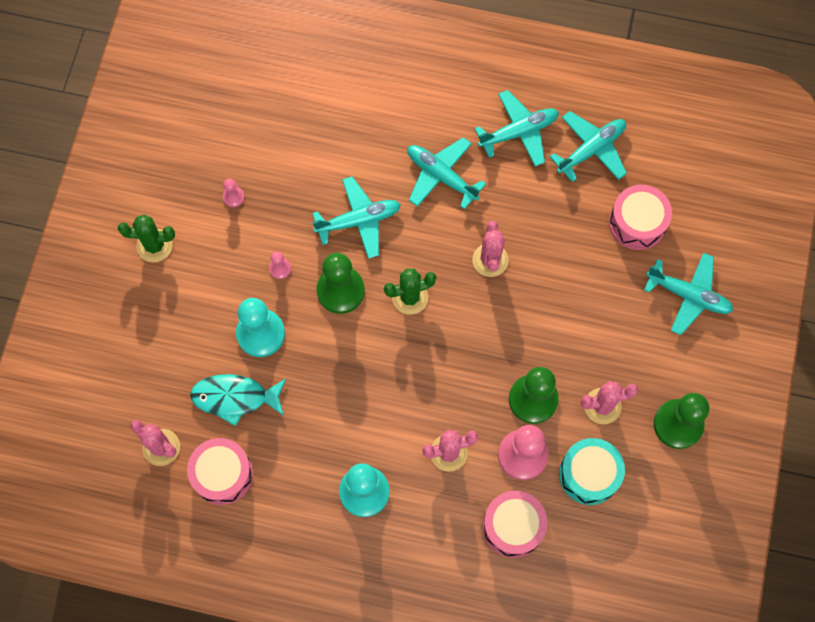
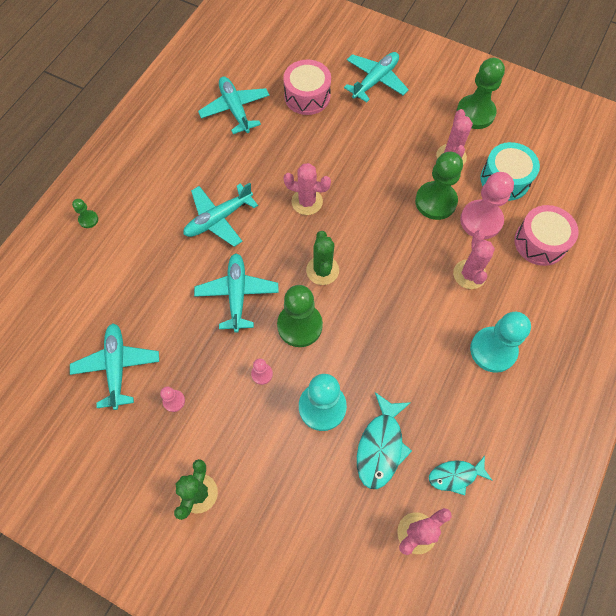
camera: 75 degrees left, 5 degrees down
pink drum [187,438,253,505] -> turquoise fish [429,456,493,495]
turquoise plane [474,90,559,167] -> turquoise plane moved to [70,323,159,410]
none -> green pawn [72,199,98,228]

